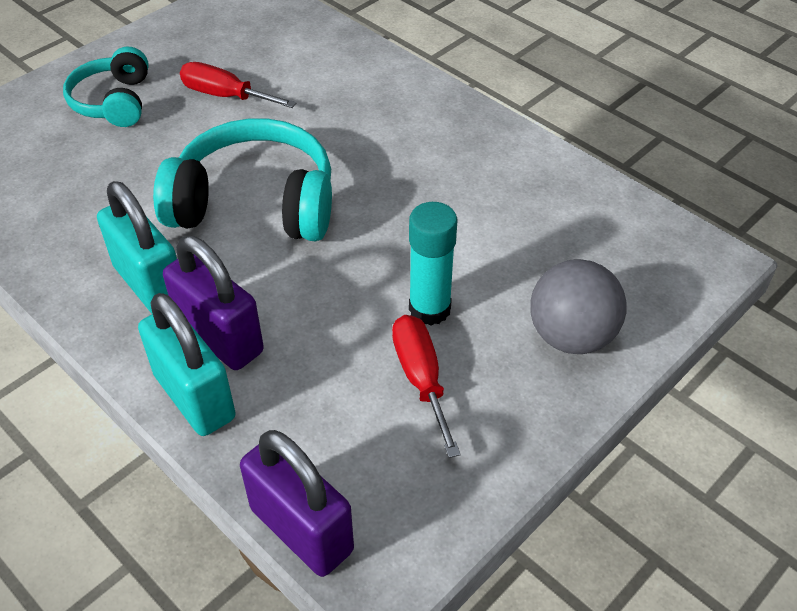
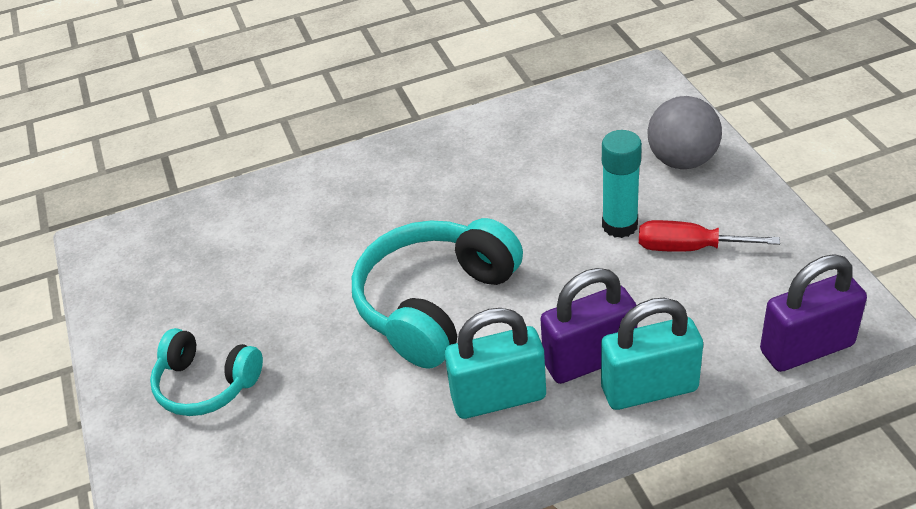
camera: 60 degrees left, 5 degrees down
red screwdriver [180,62,297,108] -> none

